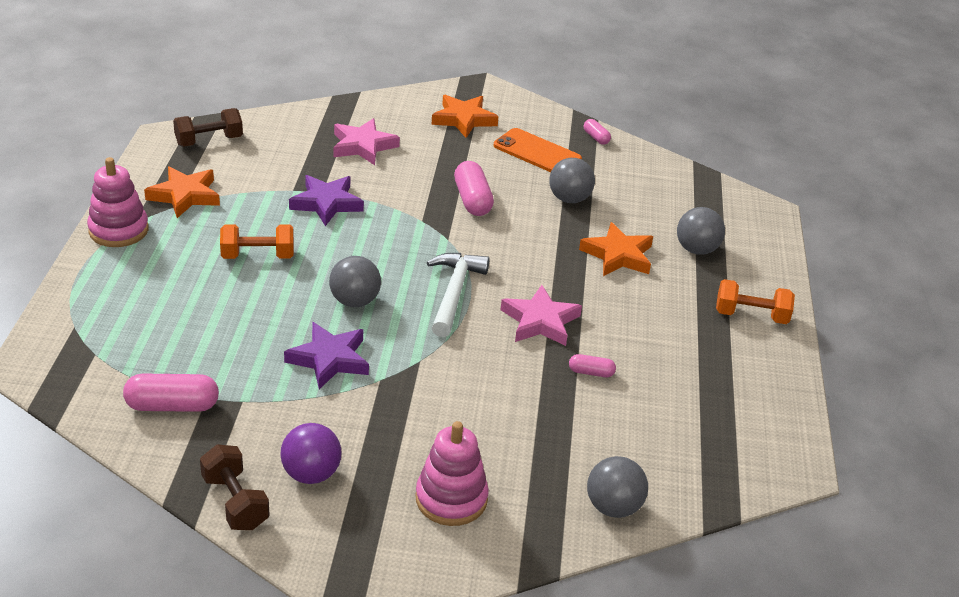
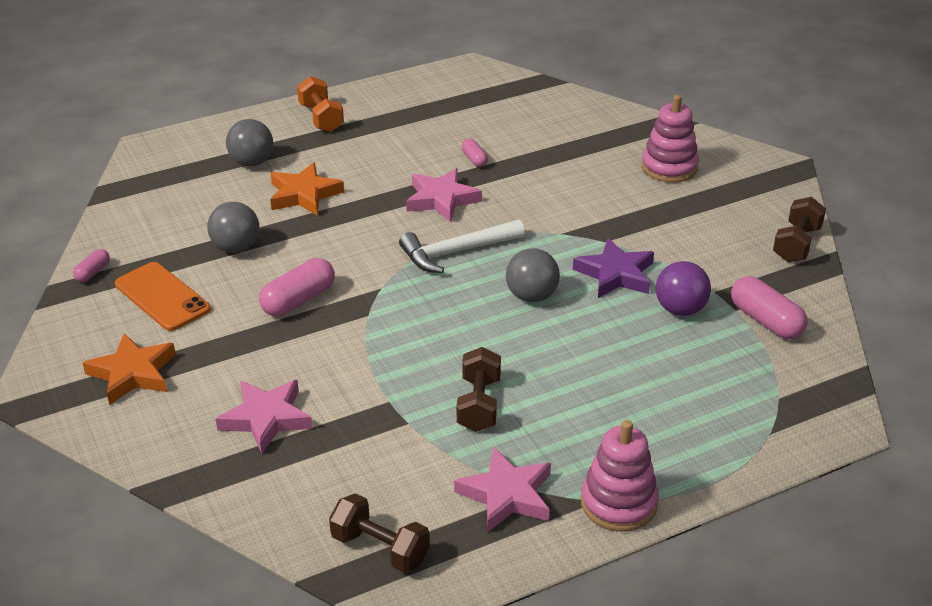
camera: 120 degrees left, 0 degrees up
orange star [144,166,220,218] -> pink star [454,447,551,532]
orange dumbbell [220,225,294,259] -> none
purple ball [280,423,342,484] -> purple ball moved to [656,261,711,316]
purple star [289,175,364,226] -> none
orange phone [494,128,582,172] -> orange phone turned 45 degrees counterclockwise [115,262,211,331]
grey ball [587,456,648,518] -> none
none -> brown dumbbell [457,347,501,432]

